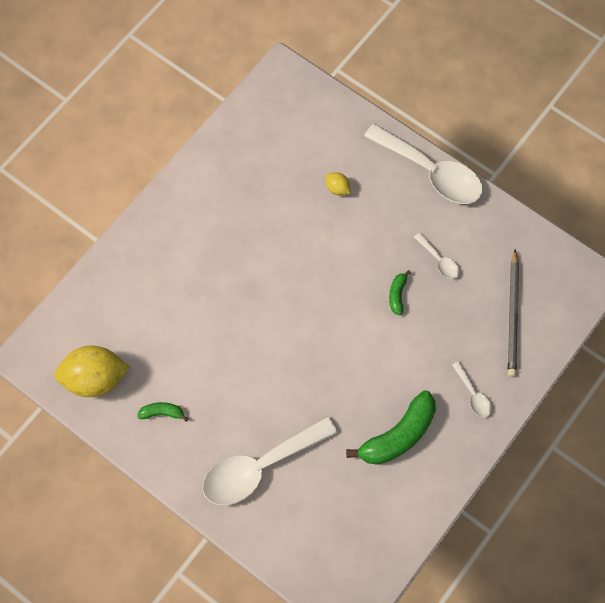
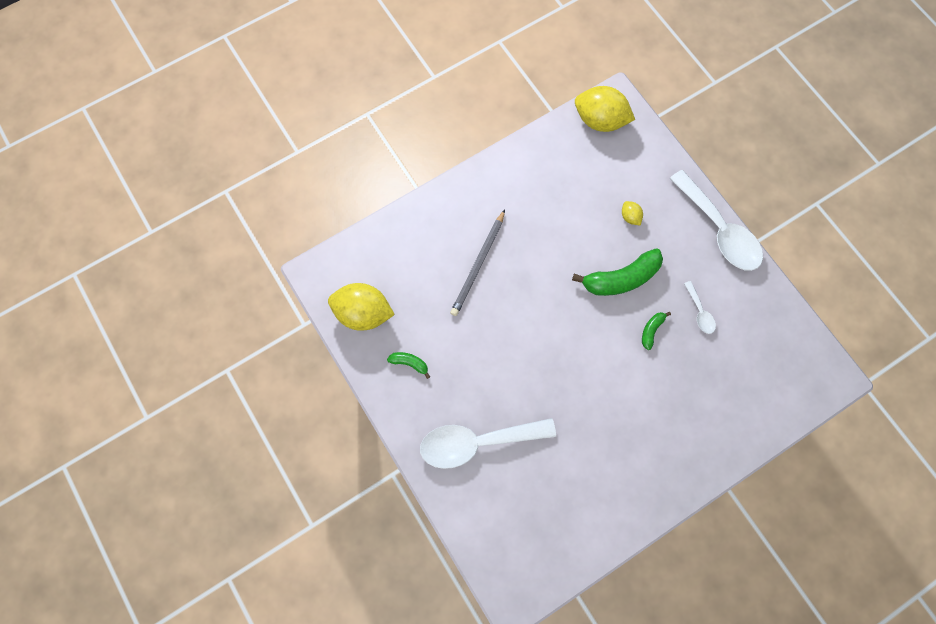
camera: 20 degrees right, 5 degrees up
green banana [346,390,436,465] -> green banana moved to [572,248,663,296]
white spoon [452,361,492,418] -> none
grey pencil [508,249,519,377] -> grey pencil moved to [450,210,505,316]
none -> yellow lemon [575,86,635,132]

